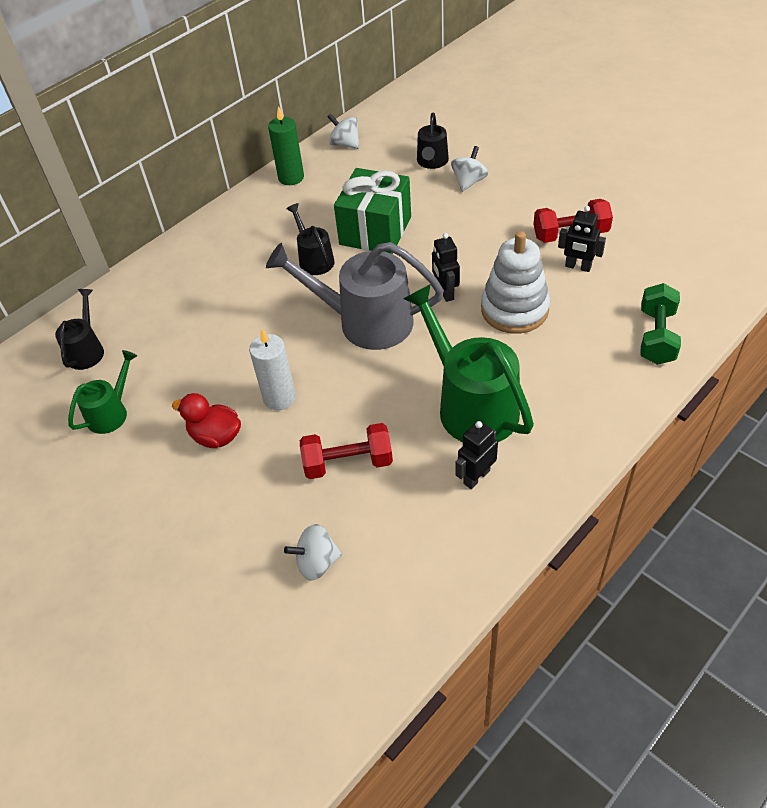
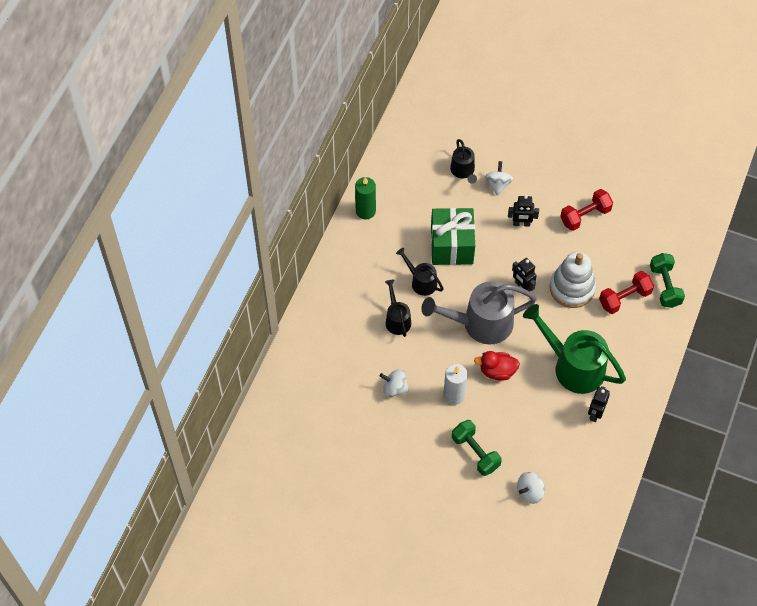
camera: 25 degrees left, 10 degrees up
black watering can [55,289,104,370] -> black watering can moved to [385,280,411,337]
green watering can [68,350,137,434] -> none
red duck [172,393,241,448] -> red duck moved to [474,351,520,381]
red dumbbell [300,423,393,479] -> red dumbbell moved to [599,271,654,314]
white spinning top [327,113,359,149] -> white spinning top moved to [380,369,409,397]
black robot [558,206,606,272] -> black robot moved to [508,195,539,227]
none -> green dumbbell [452,420,502,476]

